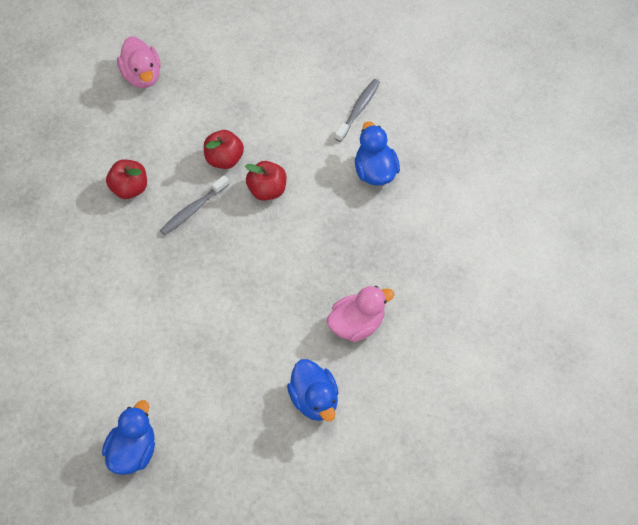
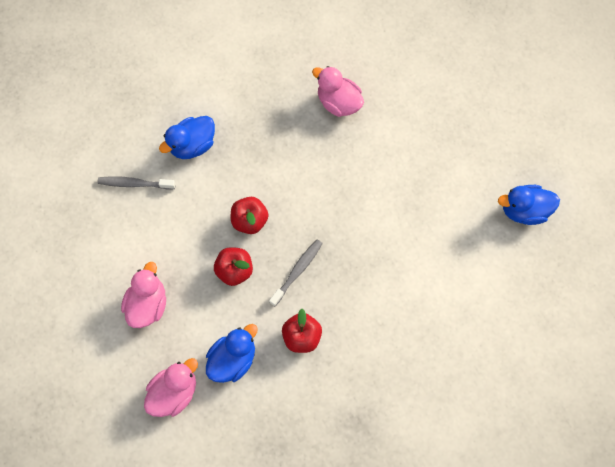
camera: 115 degrees left, 10 degrees up
grey toothbrush [160,175,229,235] -> grey toothbrush turned 75 degrees counterclockwise [269,239,323,306]
blue duck [287,359,339,421] -> blue duck moved to [206,324,258,383]
none -> pink duck [121,262,166,328]

